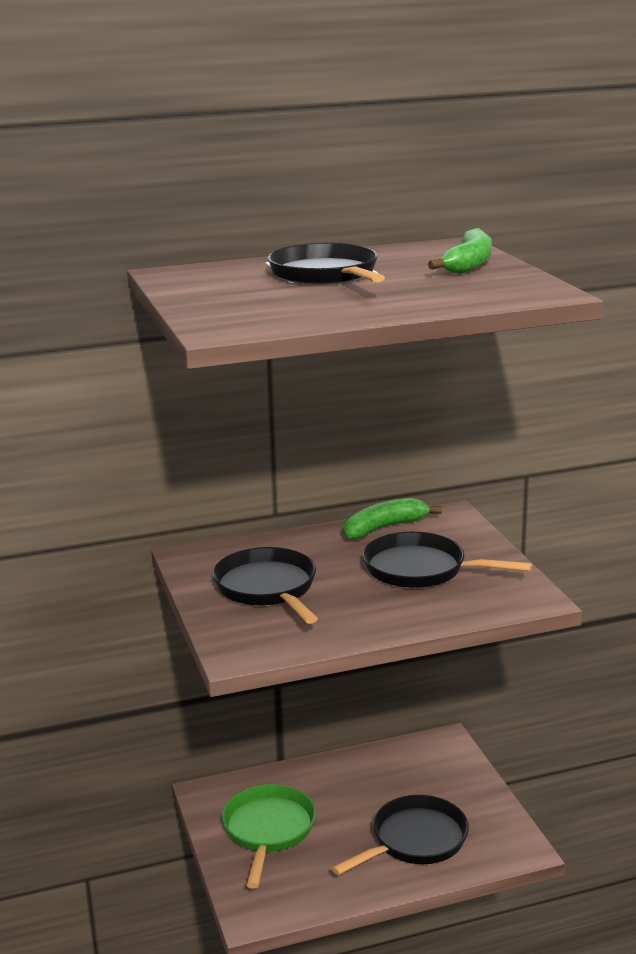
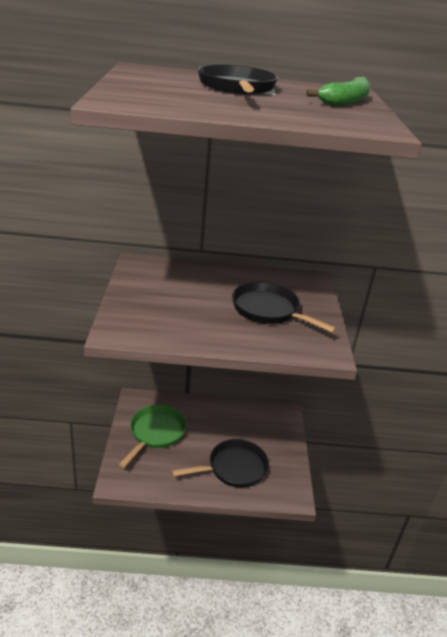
camera: 15 degrees right, 10 degrees up
black pan [213,547,318,624] -> none
green banana [343,498,442,540] -> none

